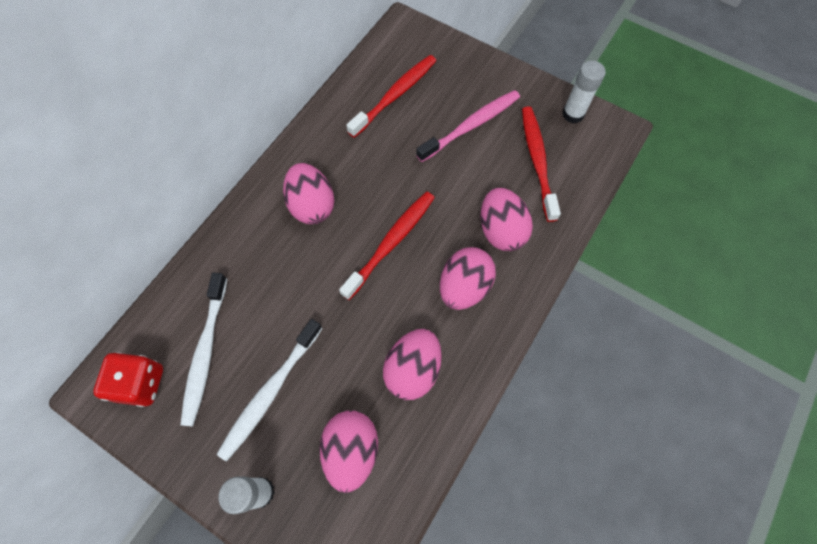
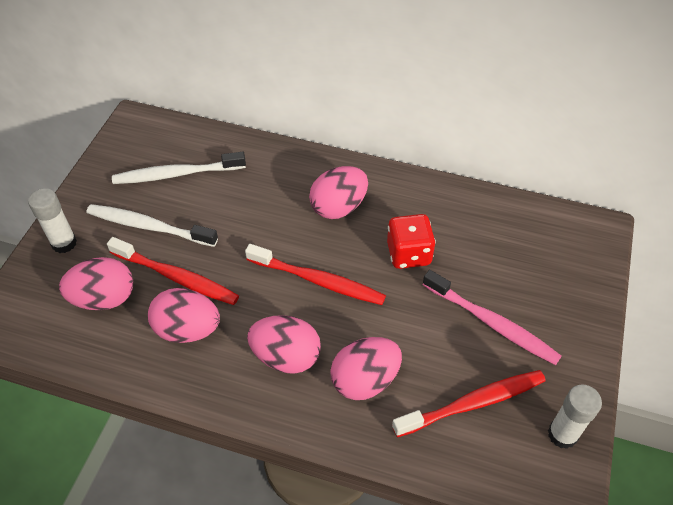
camera: 75 degrees right, 15 degrees down
red dice [93,352,163,407] -> red dice moved to [387,214,436,269]
red toothbrush [346,55,436,138] -> red toothbrush moved to [107,237,239,305]

